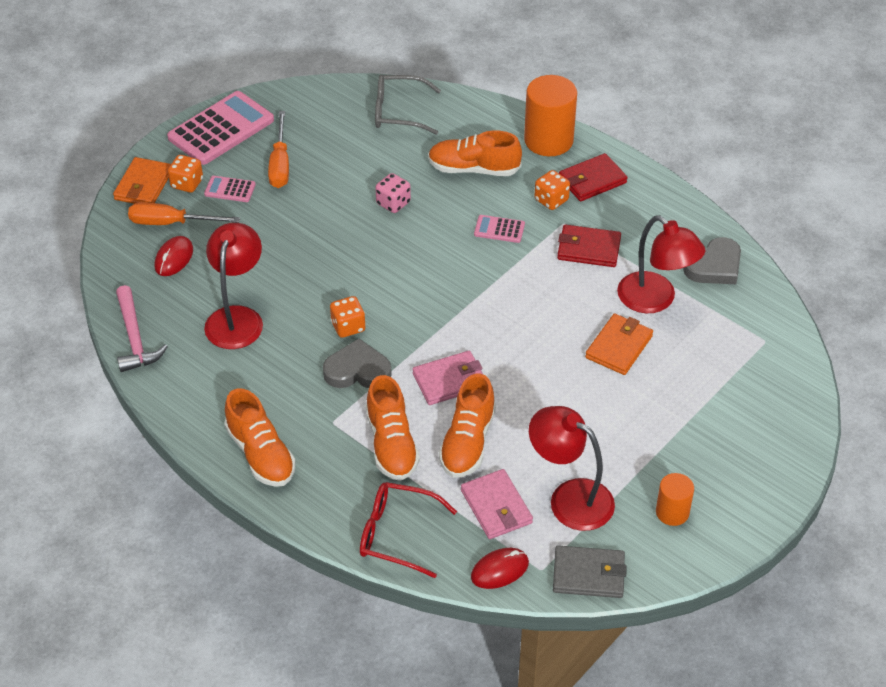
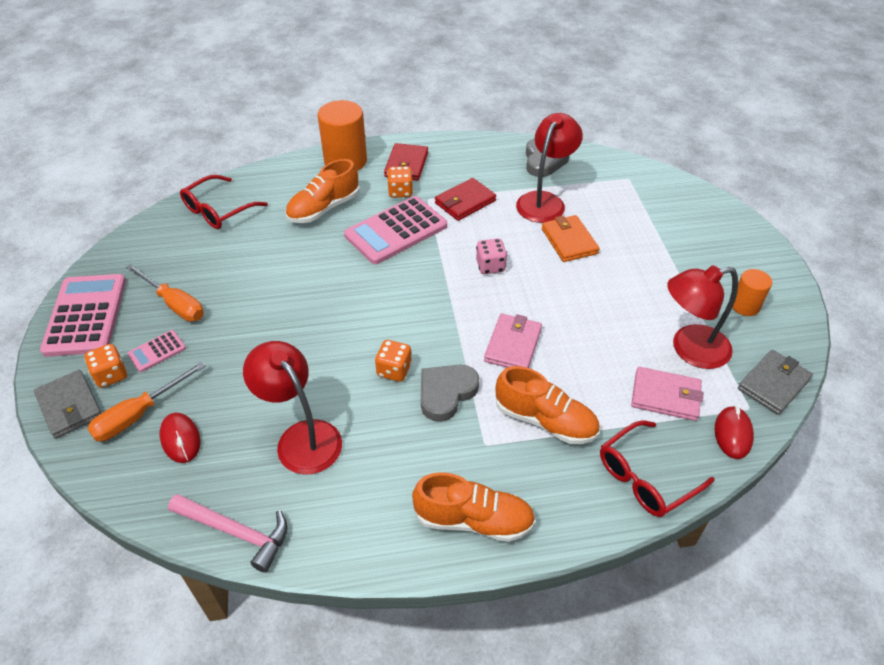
camera: 50 degrees left, 0 degrees up
orange wallet [113,157,171,204] -> grey wallet [34,370,101,439]
grey glasses [375,74,441,135] -> red glasses [180,175,268,229]
pink dice [376,173,411,213] -> pink dice moved to [476,239,507,274]
orange shoe [439,374,496,478] -> none
pink calculator [474,215,525,243] -> pink calculator [344,196,447,264], size x2.14
red lamp [617,215,705,313] -> red lamp turned 60 degrees counterclockwise [516,113,583,223]

